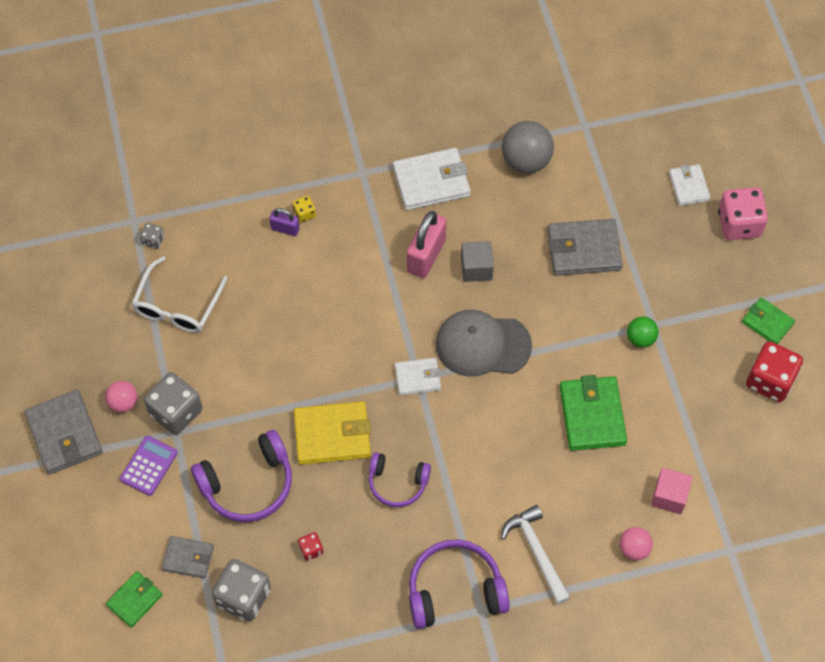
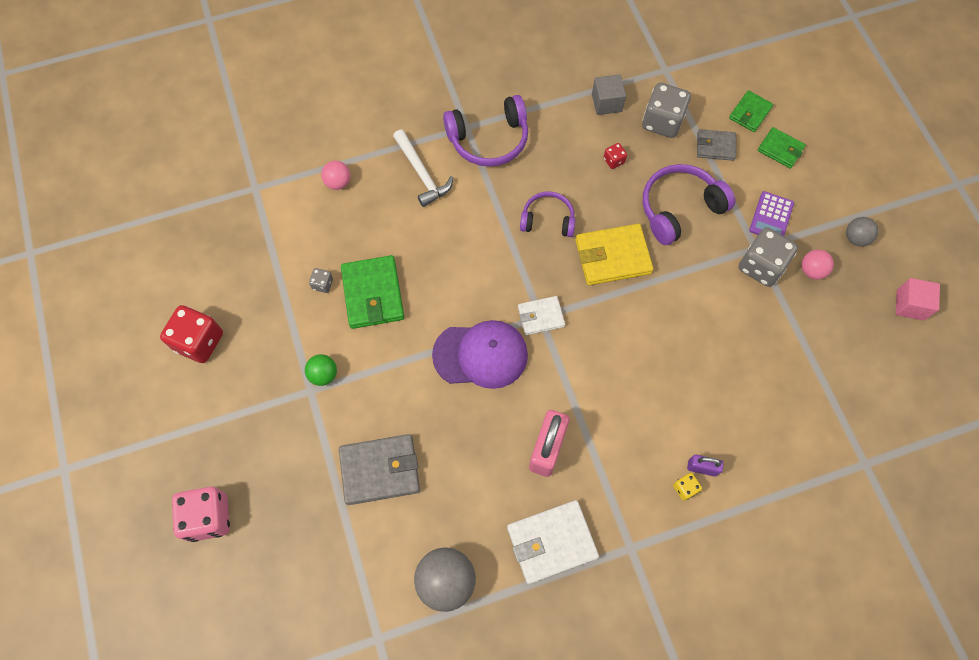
camera: 175 degrees right, 5 degrees up
grey wallet [25,390,103,475] -> grey ball [846,217,879,247]
white glasses [132,256,228,333] -> none
grey dice [140,223,164,249] -> grey dice moved to [309,268,333,293]
grey cap [436,309,532,377] -> purple cap [432,320,528,389]
grey cube [461,241,494,282] -> grey cube moved to [592,74,626,115]
pink cube [651,468,693,514] -> pink cube moved to [896,278,940,321]
white wallet [669,164,710,206] -> none
green wallet [742,297,795,344] -> green wallet moved to [758,127,806,169]

